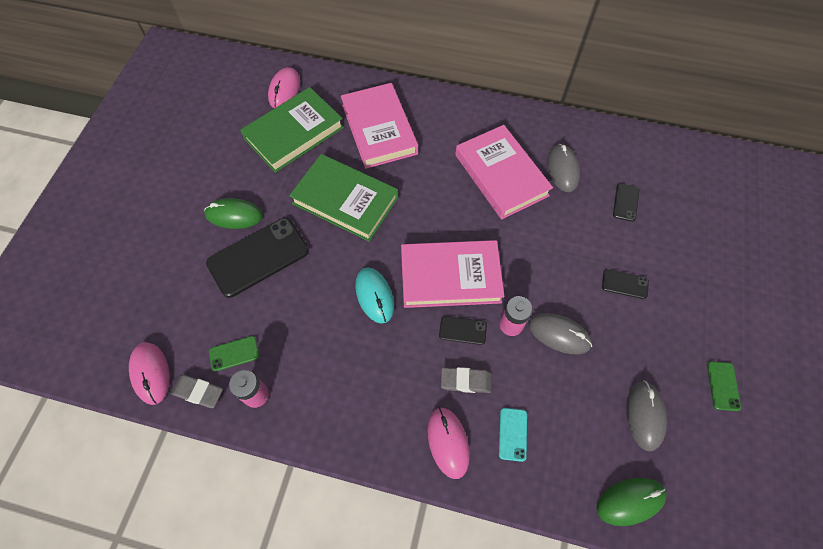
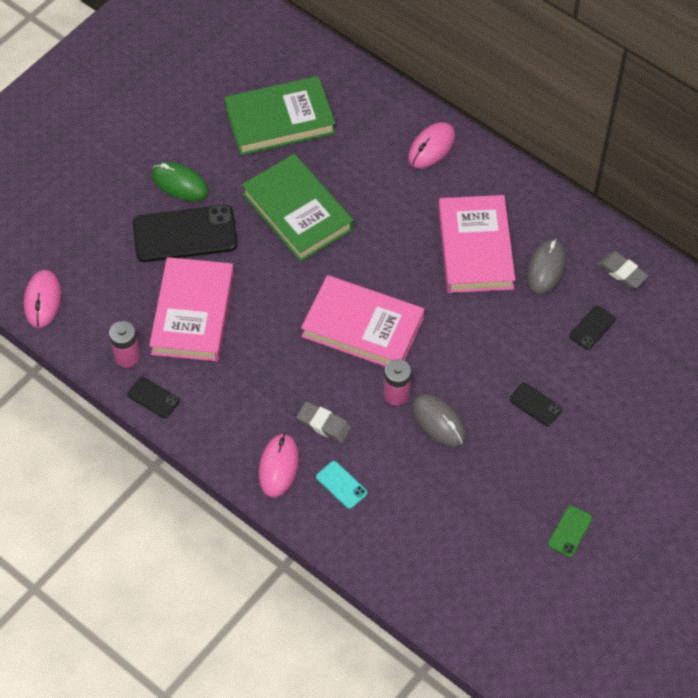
camera: 25 degrees right, 5 degrees down
grey eraser [171,374,223,408] -> grey eraser moved to [597,251,649,289]
green phone [209,336,259,372] -> none
pink mouse [268,67,300,108] -> pink mouse moved to [408,122,455,168]
pink book [341,83,418,169] -> pink book moved to [149,257,234,362]
turquoise mouse [355,267,394,324] -> none
black phone [439,316,487,345] -> black phone moved to [127,377,180,418]
turquoise phone [499,408,527,462] -> turquoise phone turned 75 degrees counterclockwise [316,461,367,509]
green mouse [596,478,667,526] -> none
grey mouse [626,381,667,452] -> none

